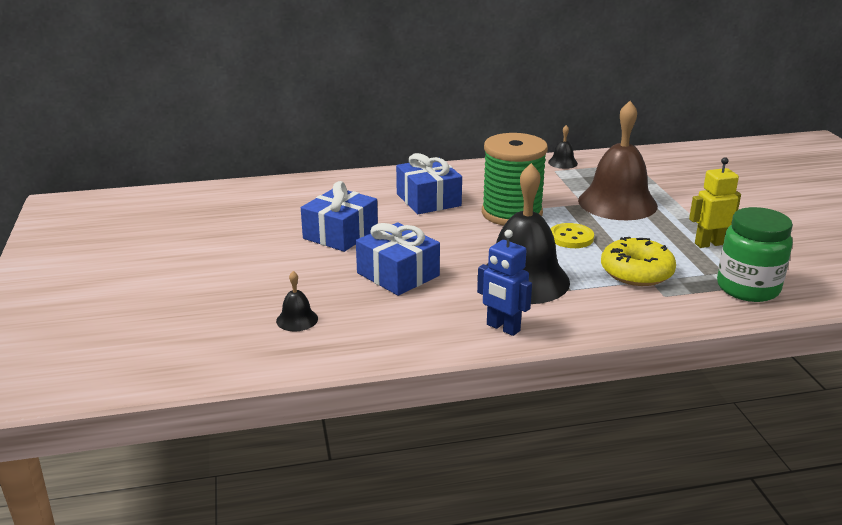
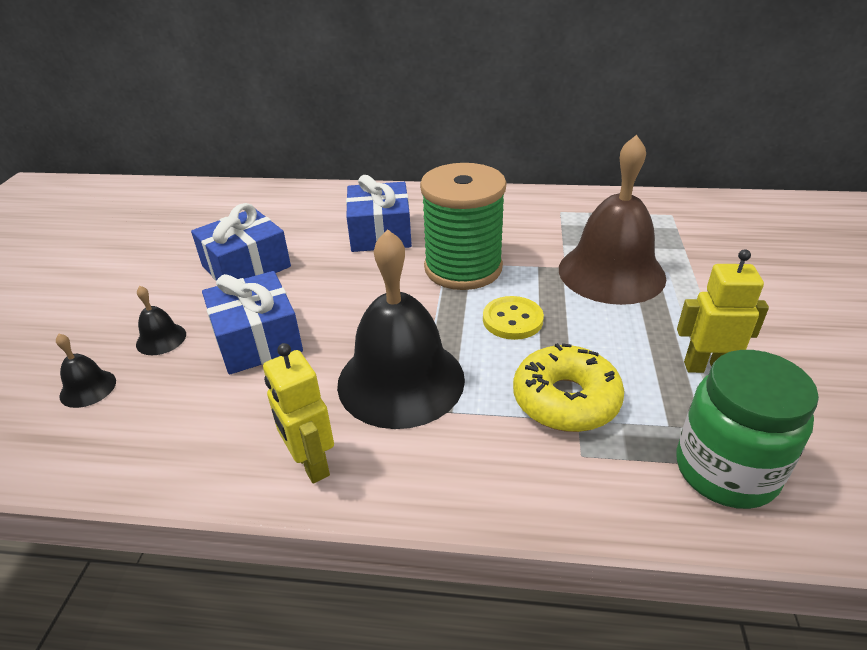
camera: 20 degrees right, 10 degrees up
blue robot [477,230,532,336] -> yellow robot [263,343,334,484]
black bell [548,125,578,169] -> black bell moved to [136,286,186,355]

